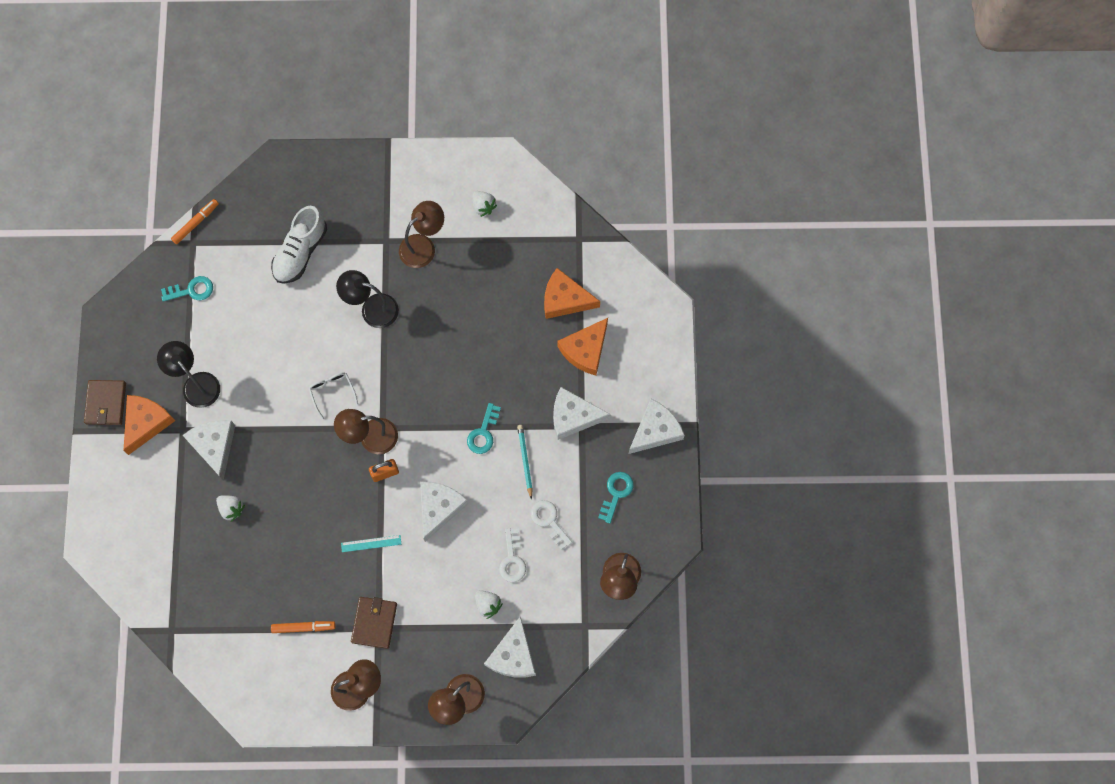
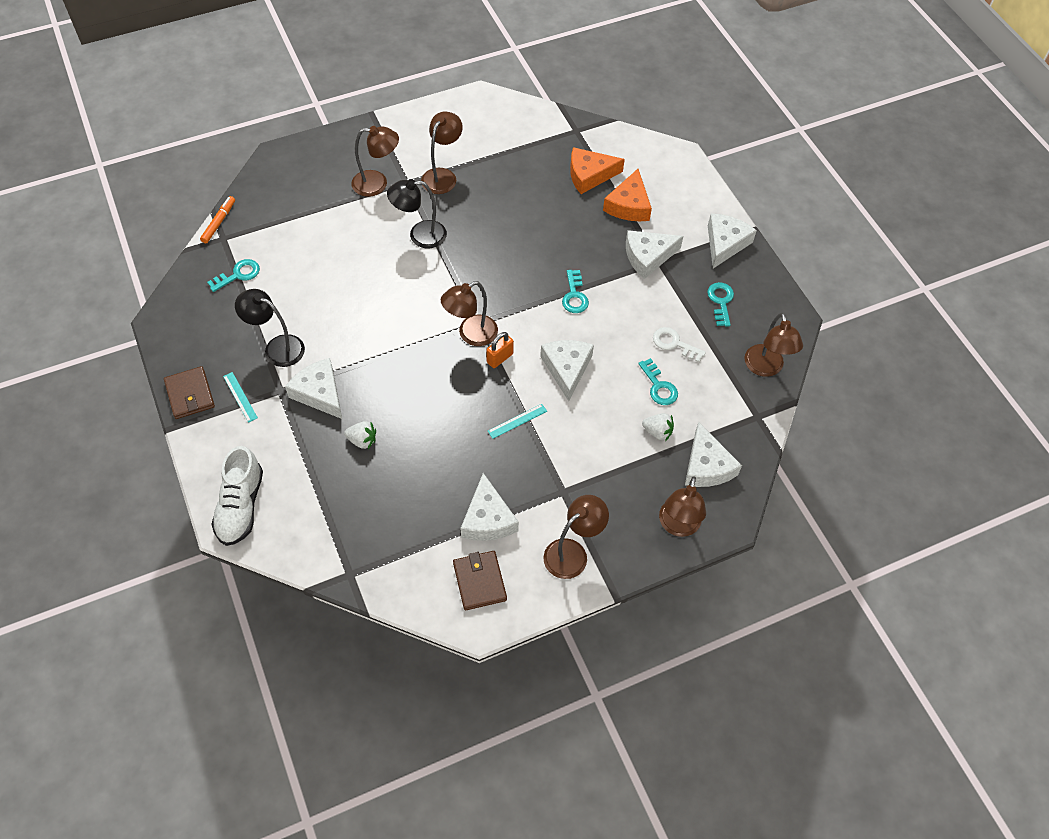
camera: 25 degrees left, 15 degrees down
orange cheese [123,395,175,455] -> turquoise ruler [223,372,258,423]
white shoe [271,206,327,284] -> white shoe moved to [211,446,263,546]
orange marker [271,621,336,633] -> white cheese [461,473,519,541]
white glasses [308,372,358,420] -> none
brown wallet [351,597,397,649] -> brown wallet moved to [453,551,507,610]
white strawberry [472,191,497,217] -> none
white key [499,528,526,582] -> turquoise key [638,358,678,405]
turquoise pencil [517,425,533,500] -> none
none -> brown lamp [351,126,399,197]

